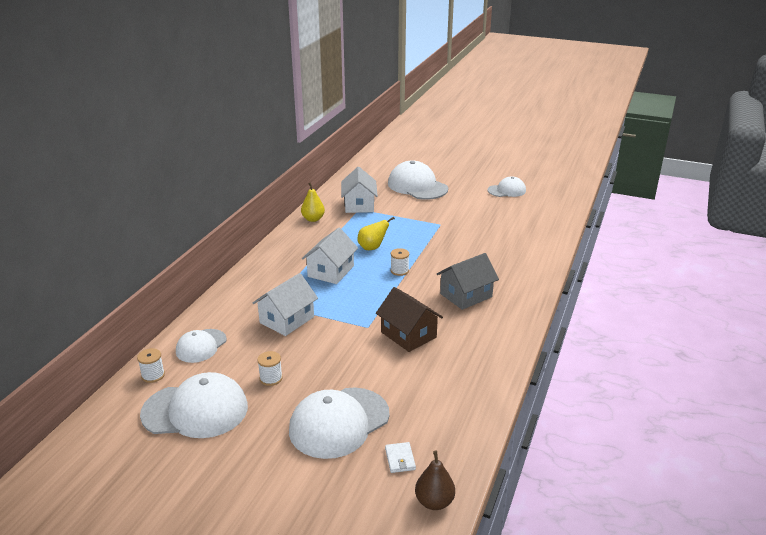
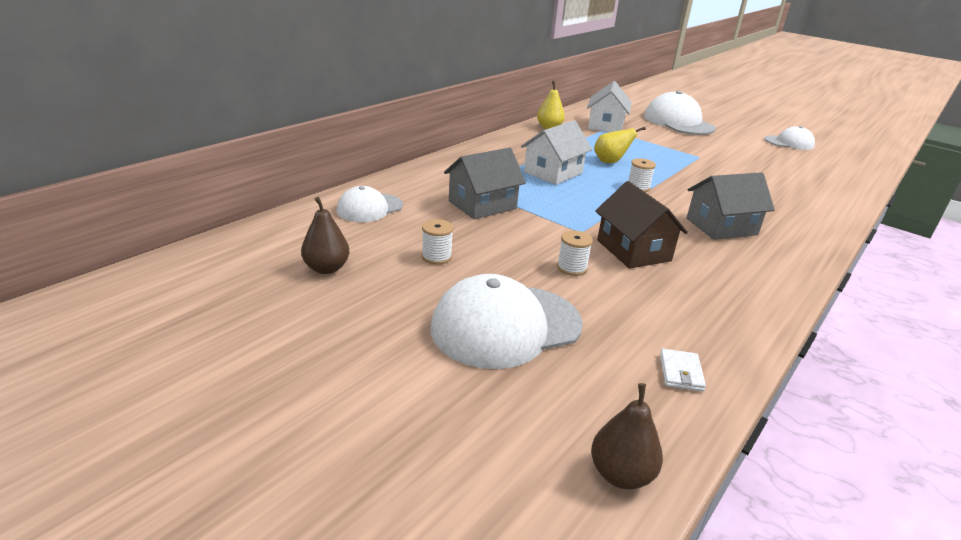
camera: 15 degrees right, 0 degrees up
white spool [137,348,165,383] -> white spool moved to [557,231,593,276]
white cap [140,372,248,438] -> brown pear [301,197,350,274]
white house [253,273,318,336] -> grey house [444,148,526,219]
white wallet [385,442,416,473] -> white wallet moved to [660,349,706,392]

